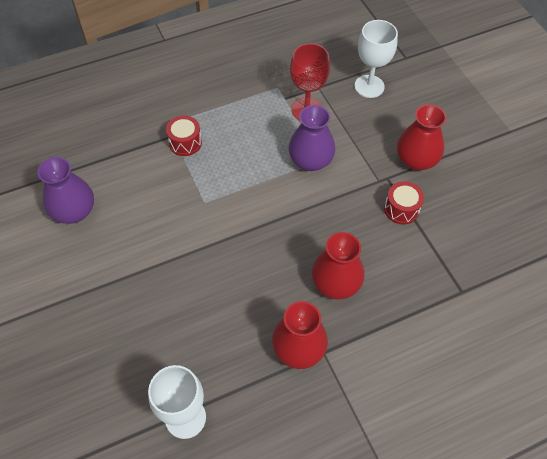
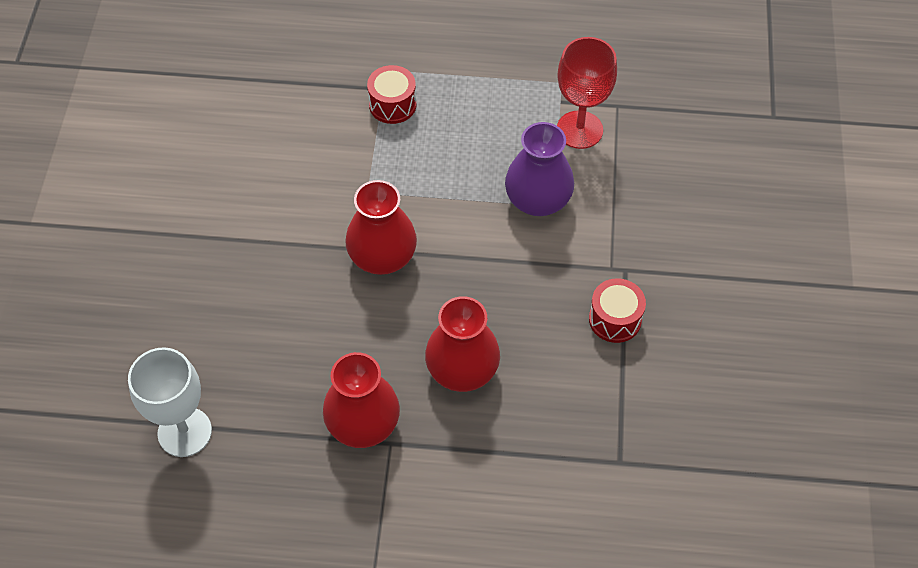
camera: 30 degrees right, 0 degrees up
purple vase [38,157,94,224] -> none
white goblet [354,20,398,98] -> none
red vase [397,104,446,171] -> red vase moved to [345,180,417,275]

